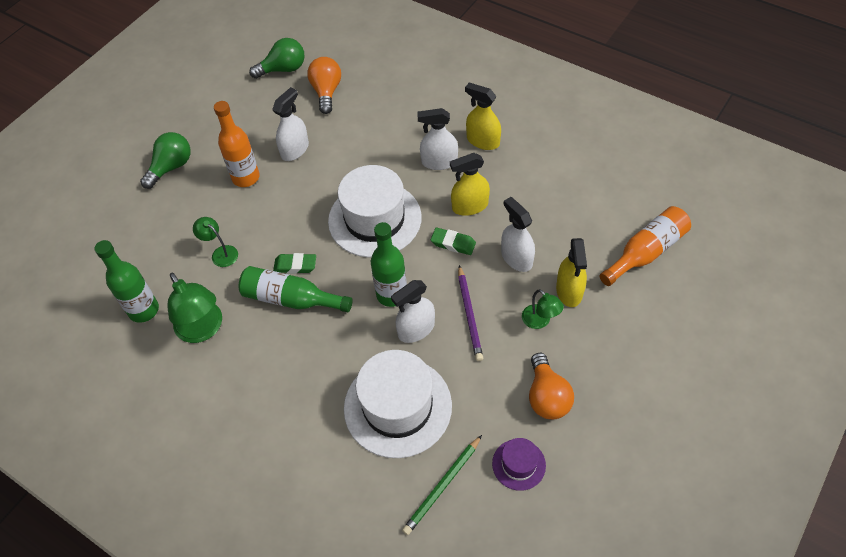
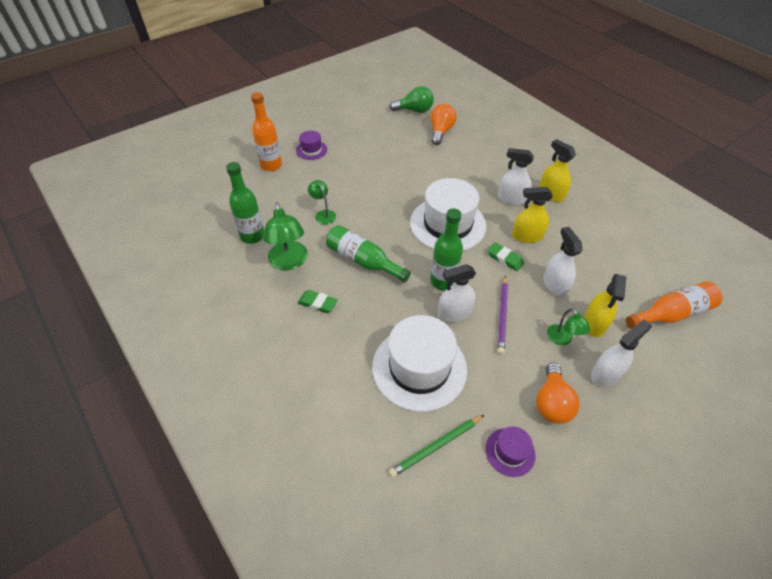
camera: 15 degrees right, 5 degrees down
green light bulb [140,132,190,189] -> purple hat [296,131,327,160]
orange bottle [214,101,260,187] -> orange bottle moved to [251,92,282,171]
white spray bottle [272,87,309,161] -> white spray bottle moved to [591,319,652,387]
green eraser [273,253,316,274] -> green eraser moved to [298,290,338,313]

